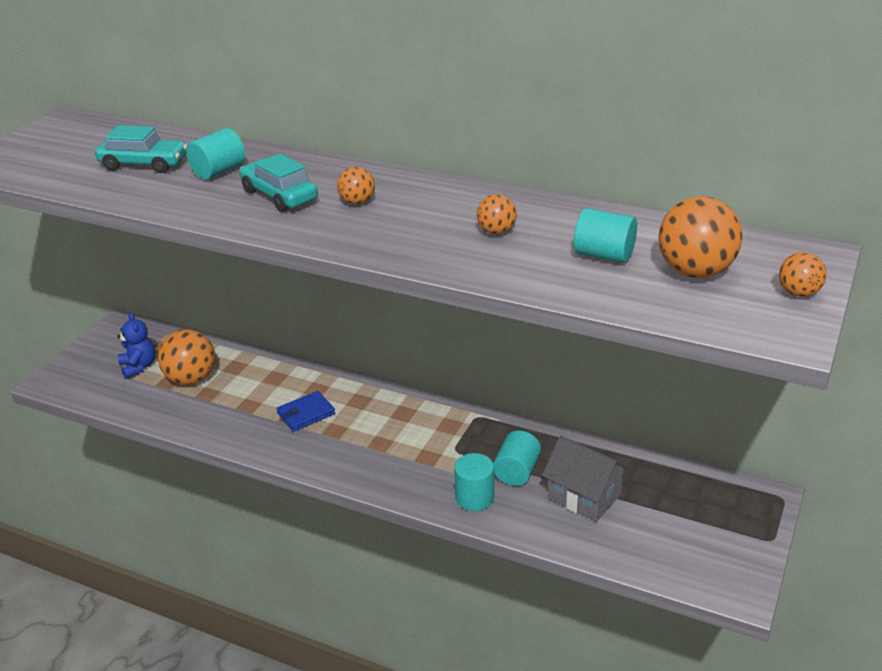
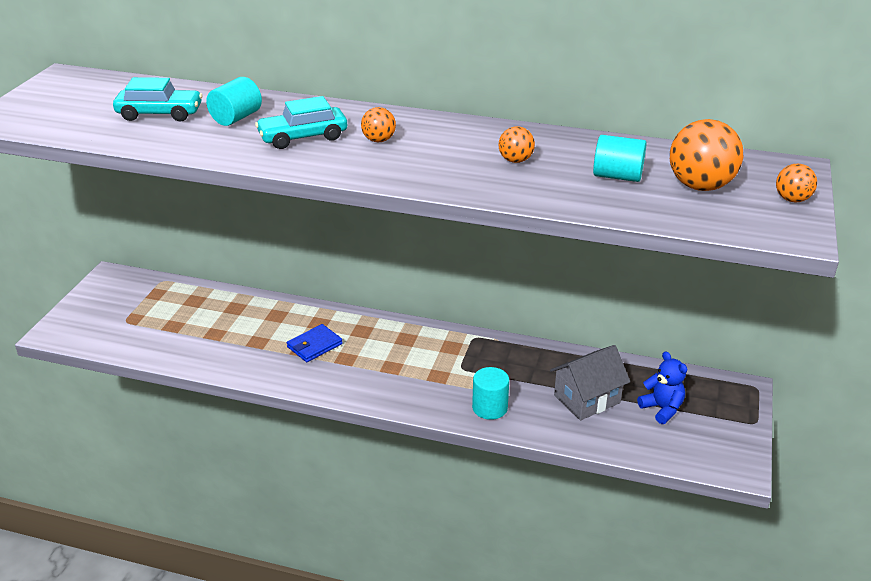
camera: 10 degrees left, 0 degrees up
blue teddy bear [117,312,155,379] -> blue teddy bear moved to [637,351,687,424]
orange ball [158,329,215,385] -> none
turquoise car [239,154,318,212] -> turquoise car turned 60 degrees counterclockwise [255,96,347,149]
turquoise cylinder [493,430,541,486] -> none
grey house [542,436,630,522] -> grey house turned 60 degrees counterclockwise [550,345,630,420]

